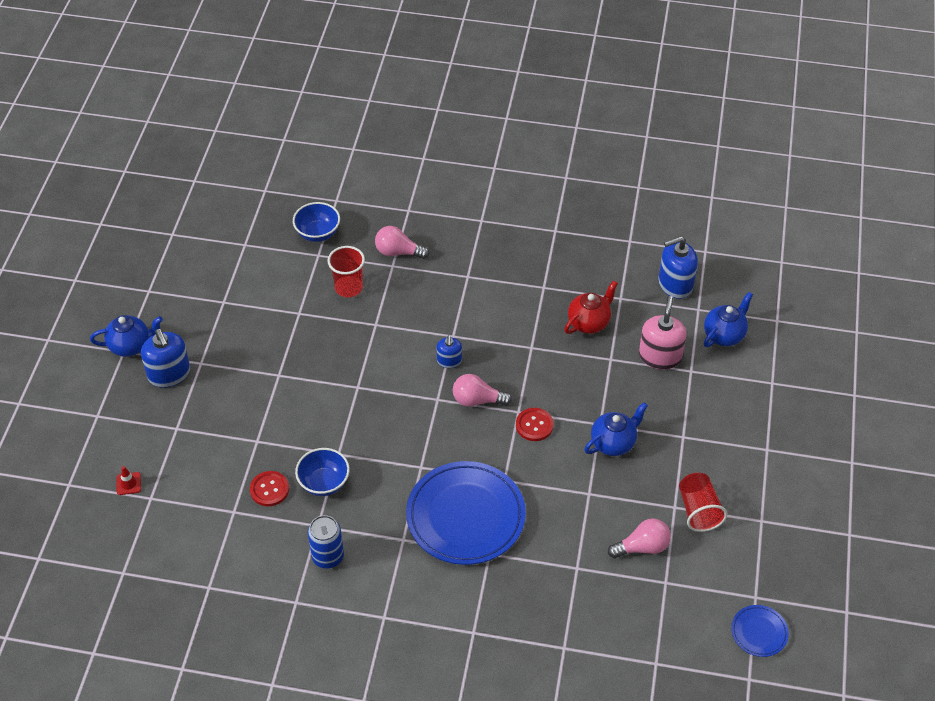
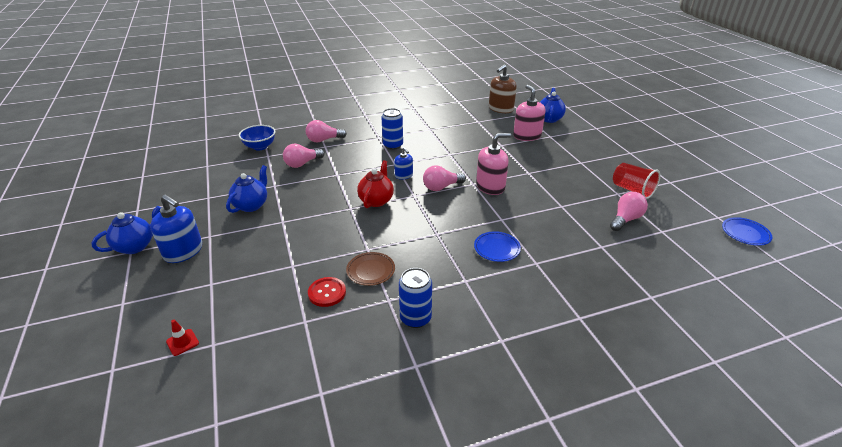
camera: 30 degrees left, 15 degrees down
blue bowl [295,448,350,496] -> brown plate [346,252,395,286]
red cup [327,246,365,297] -> pink light bulb [283,144,325,168]
blue plate [406,461,526,565] -> blue plate [474,231,521,262], size x0.45
red button [516,408,554,441] -> pink soap dispenser [476,133,511,195]
red teapot [564,281,618,334] -> red teapot moved to [357,160,394,208]
blue teapot [584,402,648,456] -> blue teapot moved to [226,165,267,213]
blue soap dispenser [658,236,698,299] -> brown soap dispenser [489,65,517,113]
none -> blue can [381,108,403,150]

